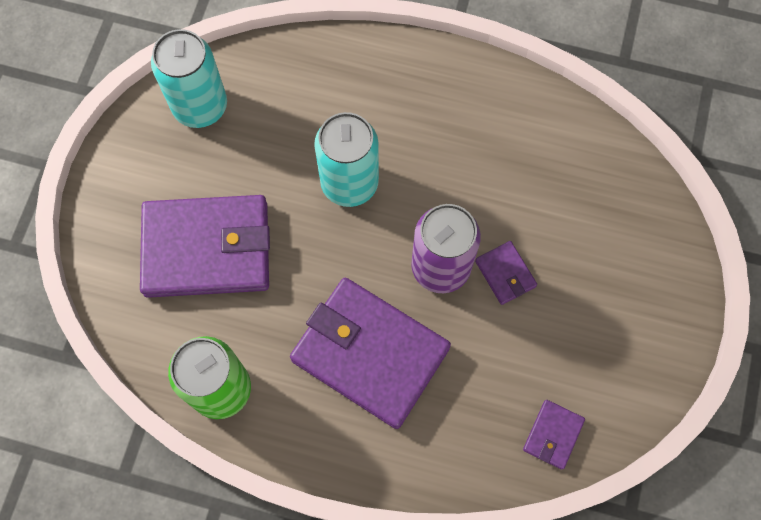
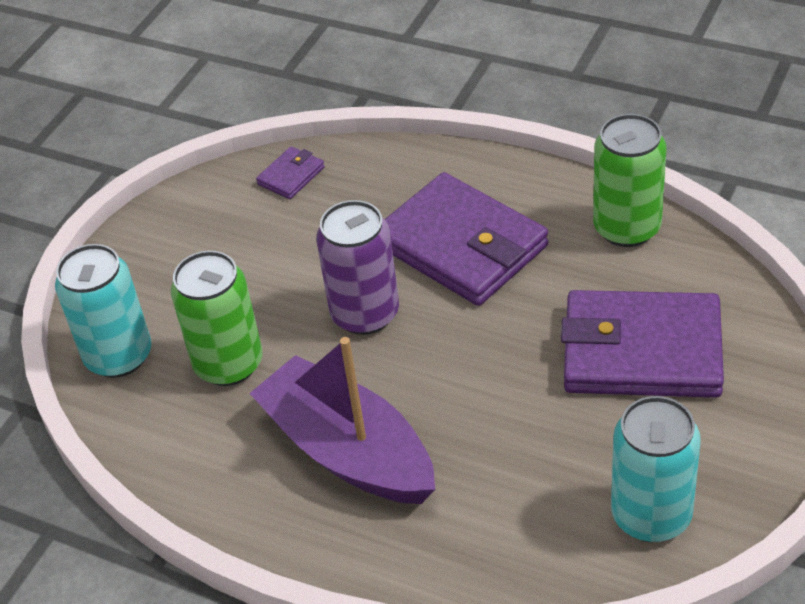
camera: 165 degrees left, 25 degrees down
turquoise can [314,112,379,207] -> turquoise can moved to [55,244,151,378]
purple wallet [475,241,537,305] -> none
none -> green can [171,251,262,386]
none -> purple boat [249,337,435,504]

